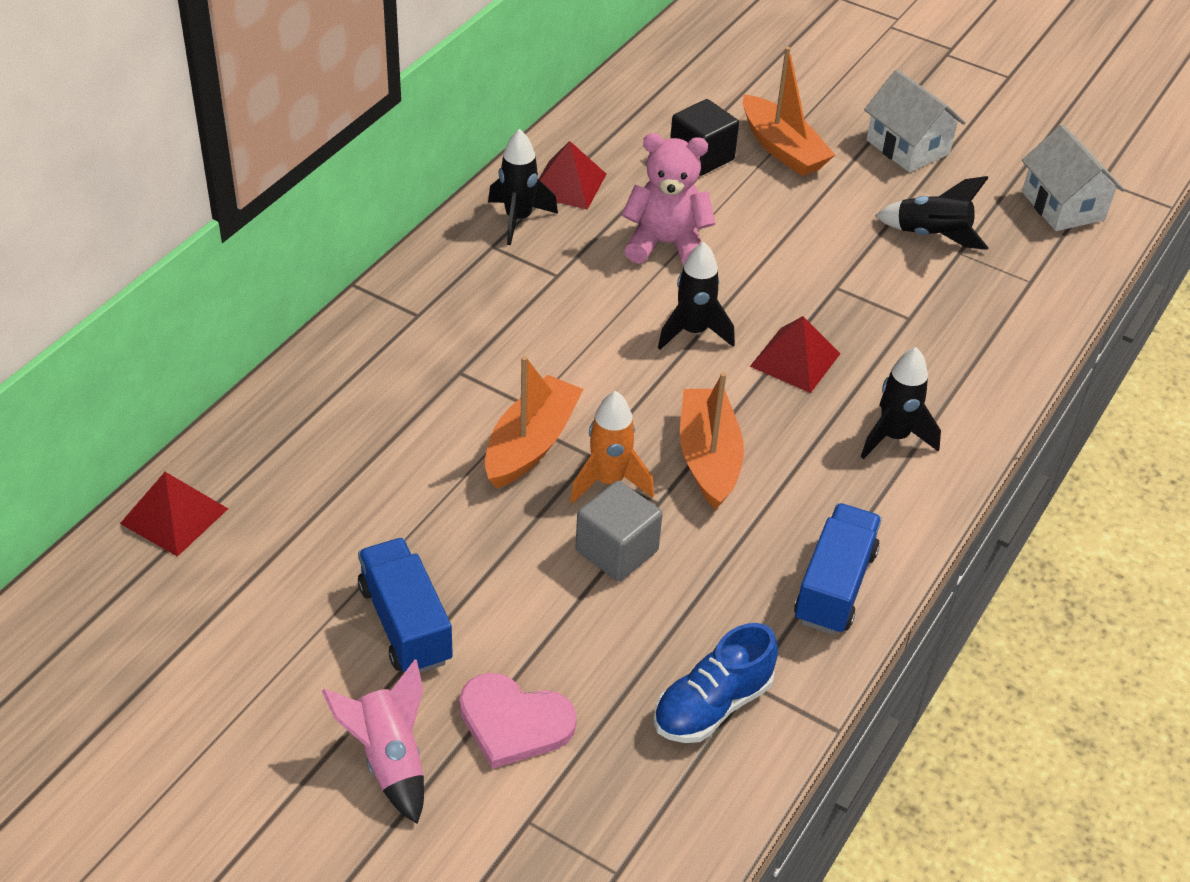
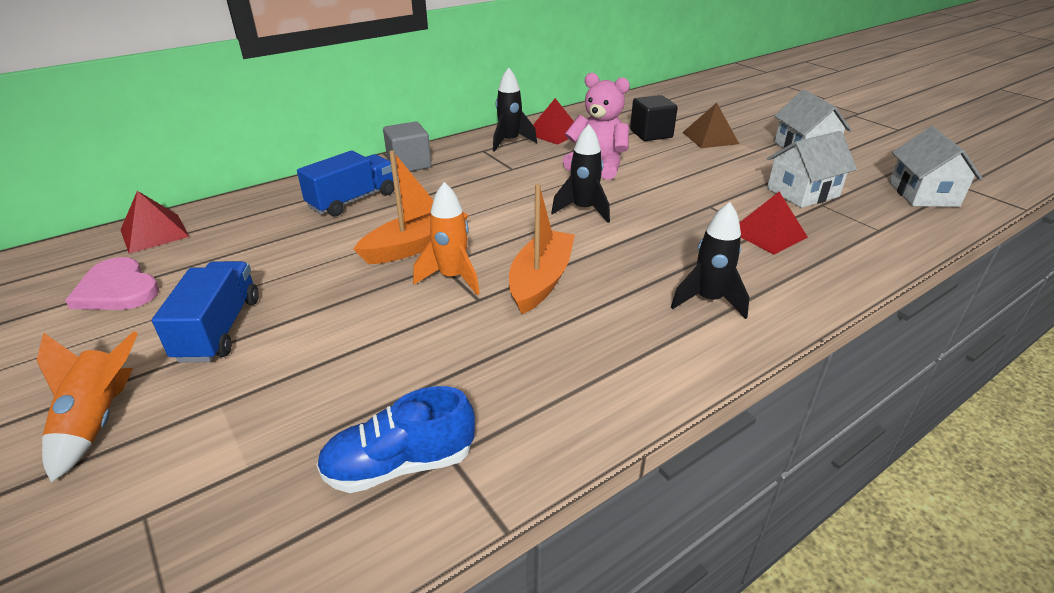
camera: 25 degrees right, 10 degrees down
pink rocket [322,660,424,824] -> orange rocket [37,331,138,483]
pink heart [459,673,577,769] -> pink heart moved to [65,257,159,310]
grey cube [575,481,663,582] -> grey cube moved to [383,121,431,174]
orange boat [743,47,835,176] -> brown pyramid [682,103,739,148]
red pyramid [750,316,840,393] -> red pyramid moved to [739,192,808,255]
blue truck [794,503,882,635] -> blue truck moved to [297,151,394,217]
black rocket [875,176,989,250] -> white house [767,131,857,208]

